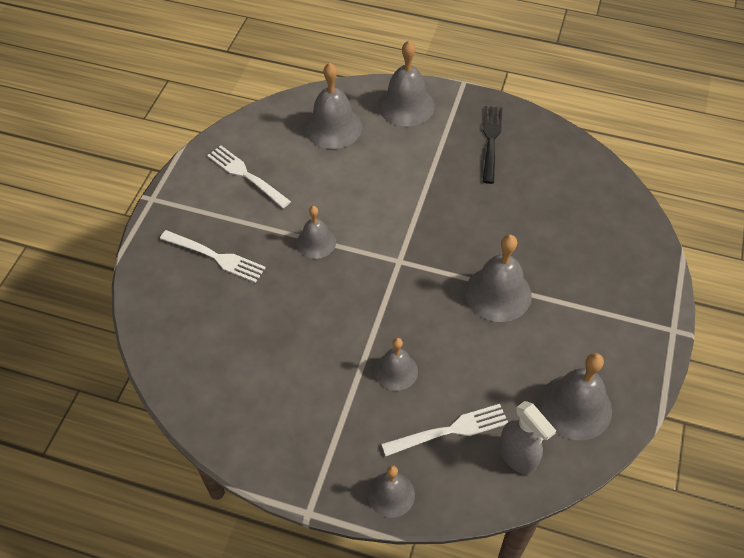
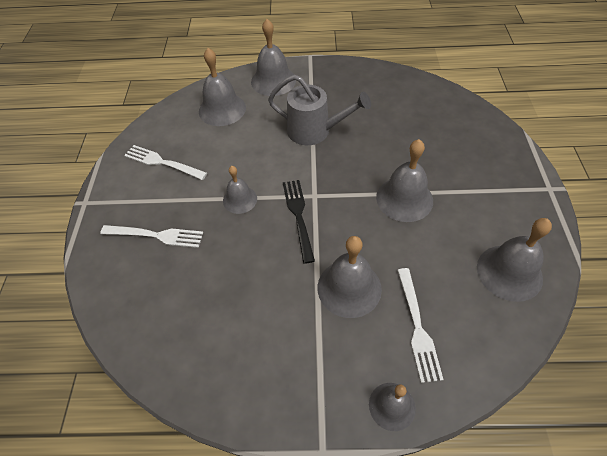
camera: 15 degrees left, 0 degrees up
grey bell [374,338,418,391] -> grey bell [318,236,382,318], size x1.61
white fork [381,404,508,456] -> white fork turned 120 degrees clockwise [397,268,444,383]
black fork [482,106,502,184] -> black fork moved to [283,180,315,264]
grey spray bottle [499,401,556,474] -> none
none -> grey watering can [268,75,371,145]

